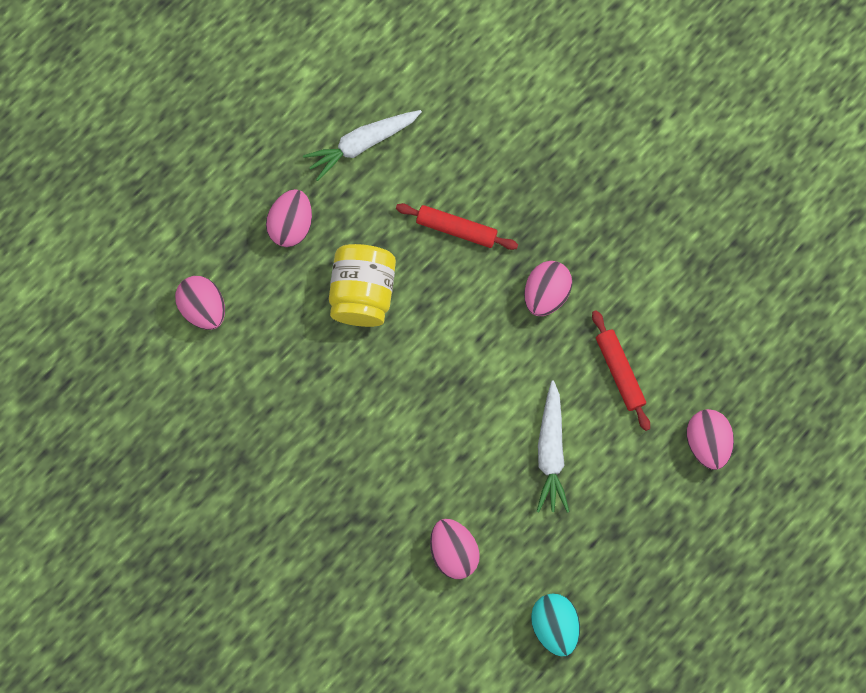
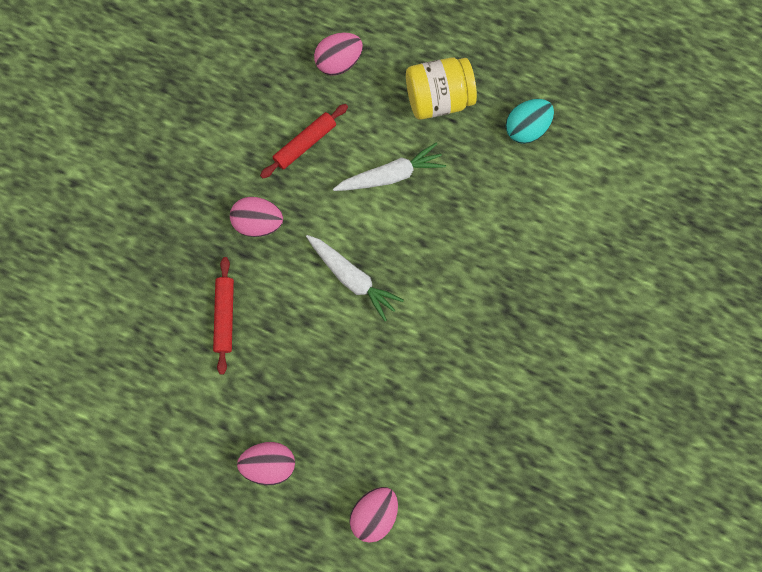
camera: 110 degrees left, 0 degrees up
white carrot [303,110,422,181] -> white carrot moved to [306,235,404,321]
yellow jar [329,244,396,327] -> yellow jar moved to [406,57,477,120]
pink egg [430,519,480,579] -> none

